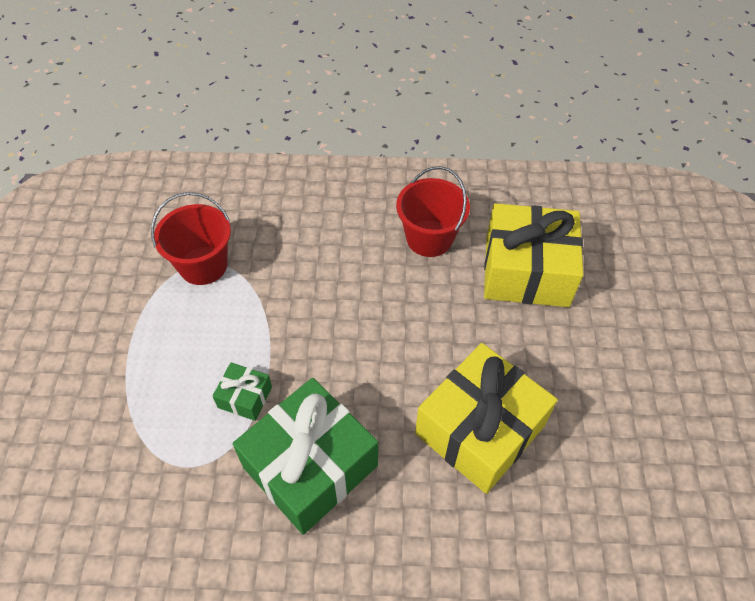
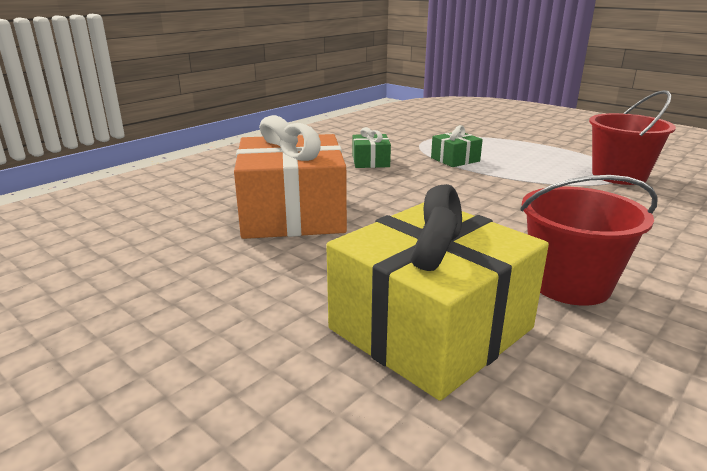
camera: 130 degrees right, 30 degrees down
green gift [233,378,378,535] -> green gift [353,127,391,168], size x0.45
yellow gift [415,343,558,494] -> orange gift [234,115,347,239]

